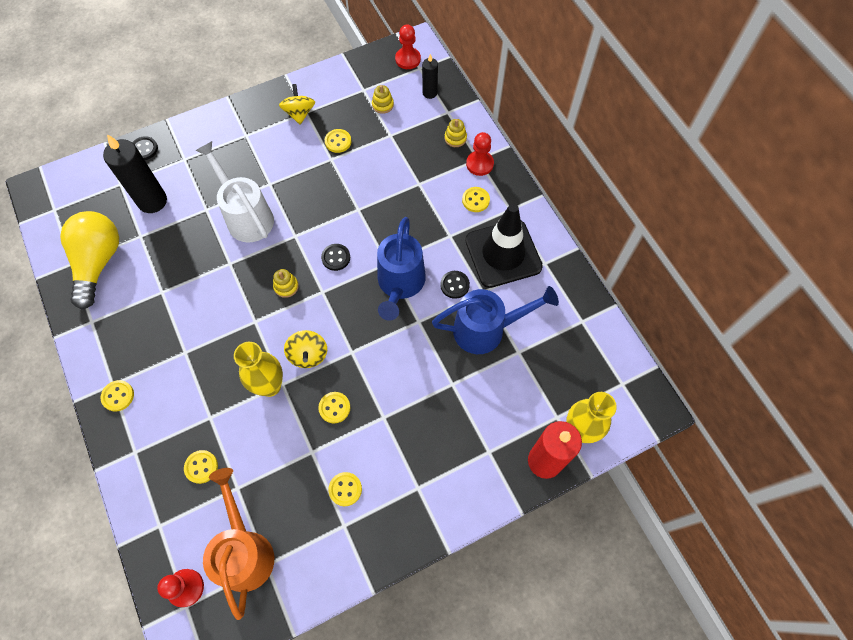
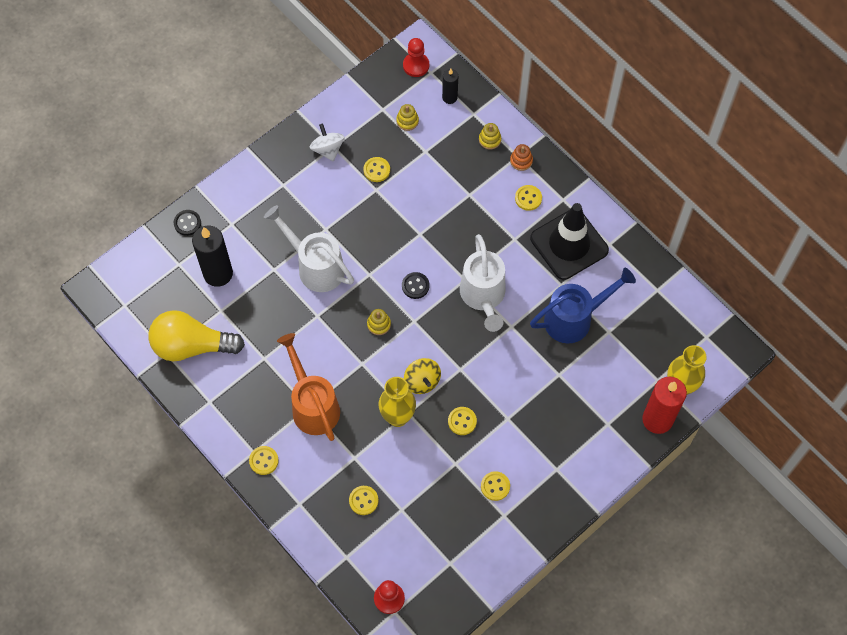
camera: 15 degrees left, 0 degrees up
yellow light bulb [60,211,119,310] -> yellow light bulb turned 75 degrees counterclockwise [149,310,245,361]
orange watering can [203,468,274,620] -> orange watering can moved to [277,333,340,441]
yellow spinning top [279,84,315,125] -> white spinning top [310,124,345,162]
blue watering can [377,217,426,321] -> white watering can [460,234,505,332]
black button [440,271,470,299] -> none
red pawn [466,132,494,176] -> orange stacking toy [510,144,533,171]

